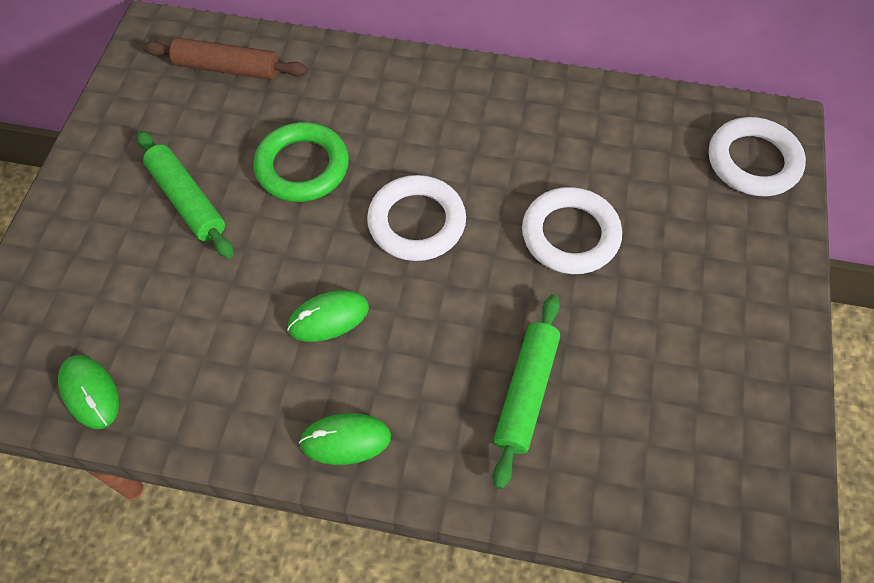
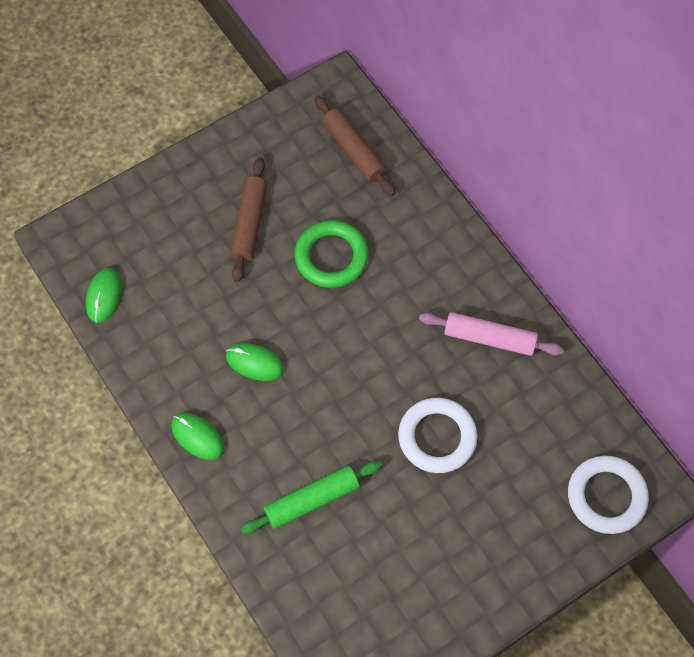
camera: 45 degrees right, 5 degrees up
green rolling pin [137,131,234,259] -> brown rolling pin [230,157,267,282]
white ring [367,175,466,261] -> none
none -> pink rolling pin [419,312,564,356]

